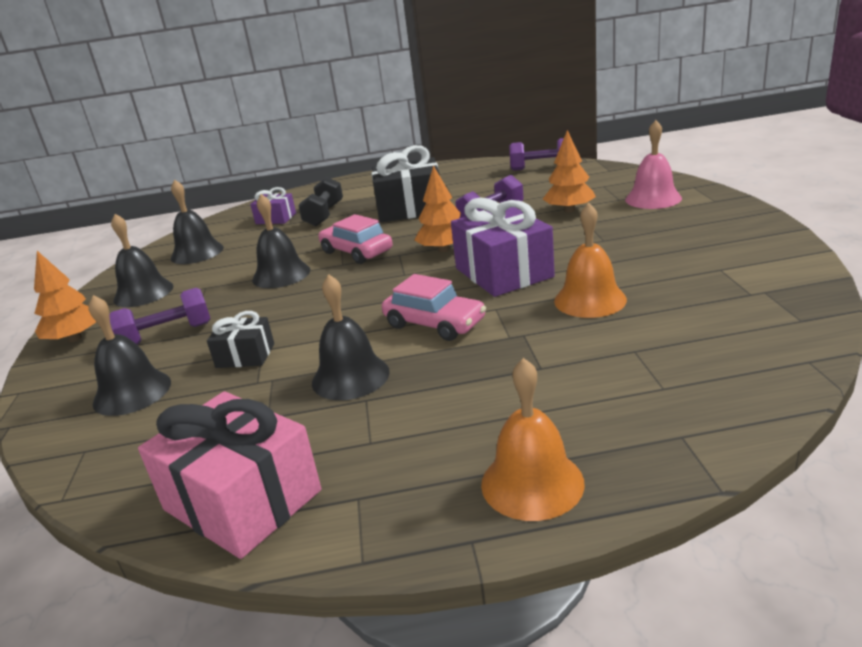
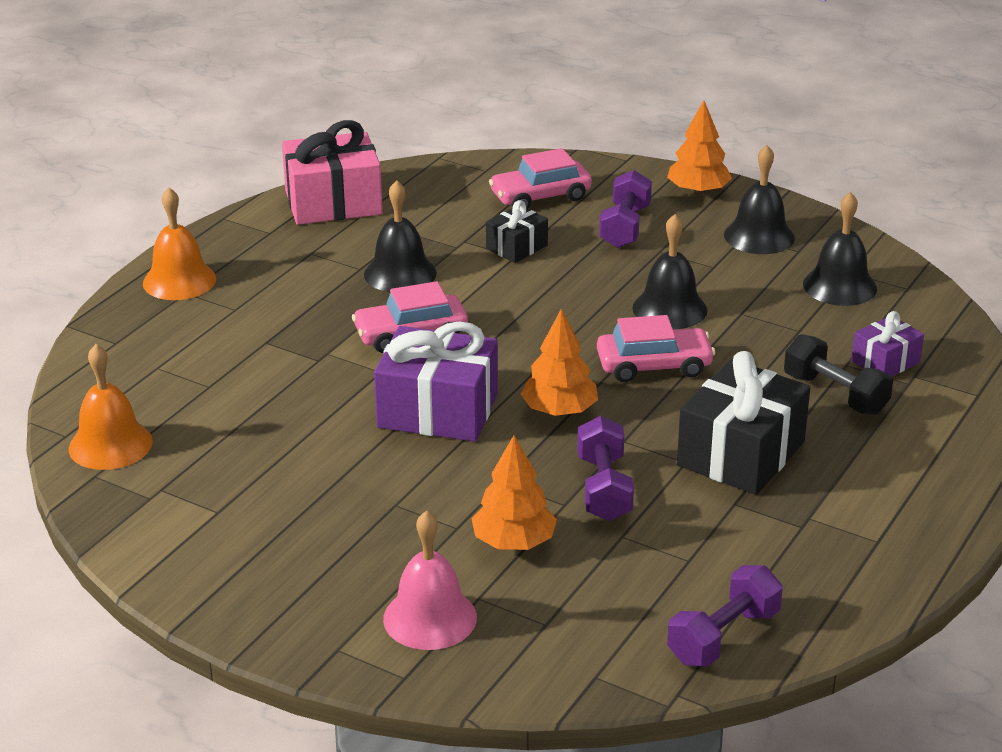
camera: 125 degrees right, 5 degrees up
black bell [88,295,171,416] -> pink car [489,148,592,209]
orange bell [554,203,627,318] -> orange bell moved to [69,344,153,470]

